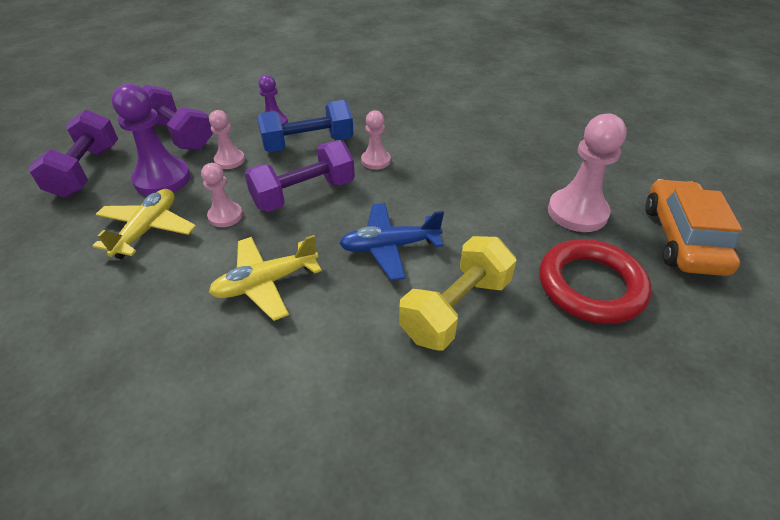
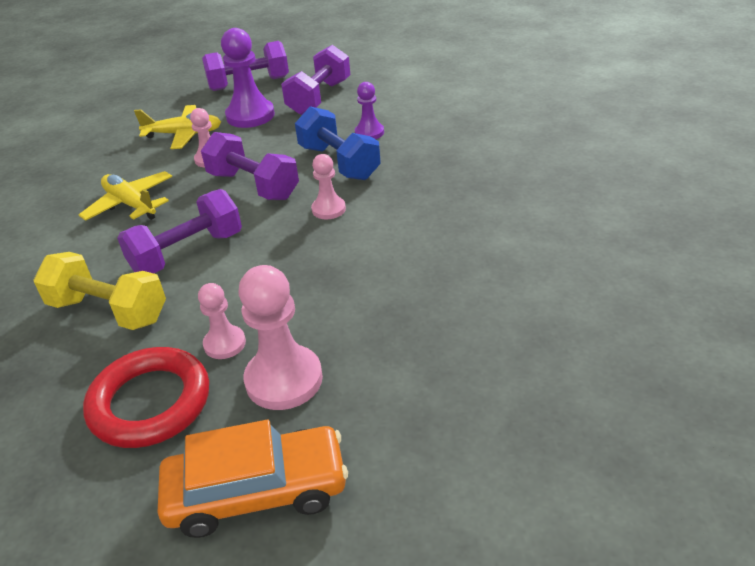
camera: 75 degrees right, 5 degrees down
pink pawn [209,110,245,169] -> pink pawn moved to [198,283,246,359]
blue plane [339,203,444,281] -> purple dumbbell [117,189,242,273]

